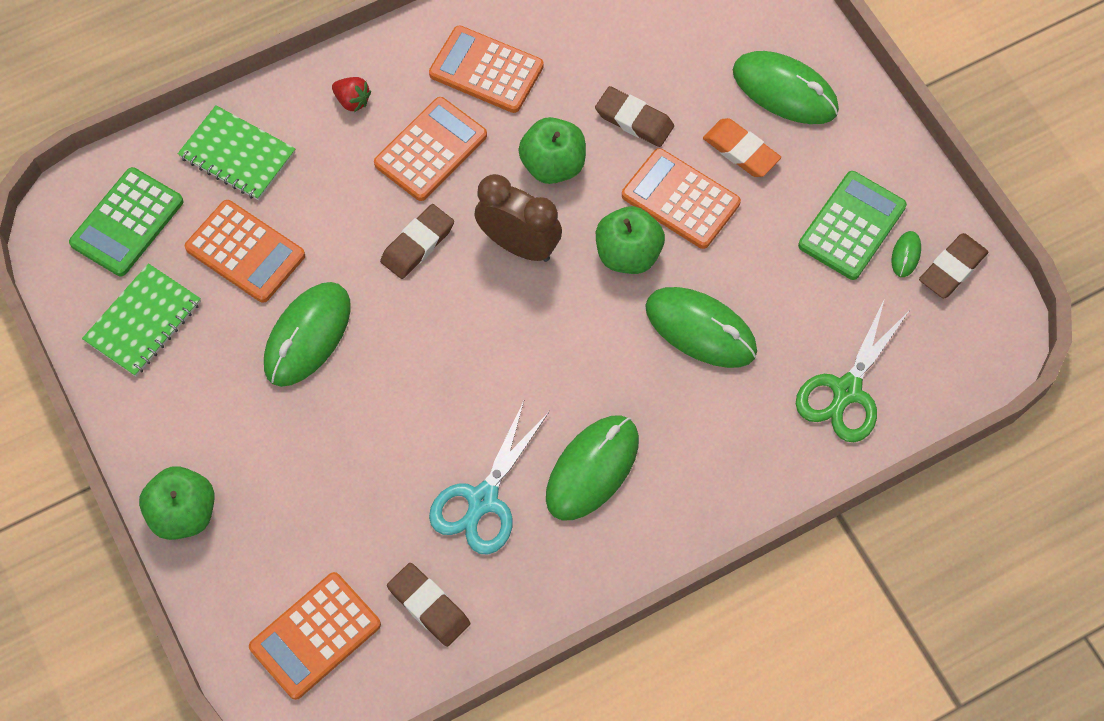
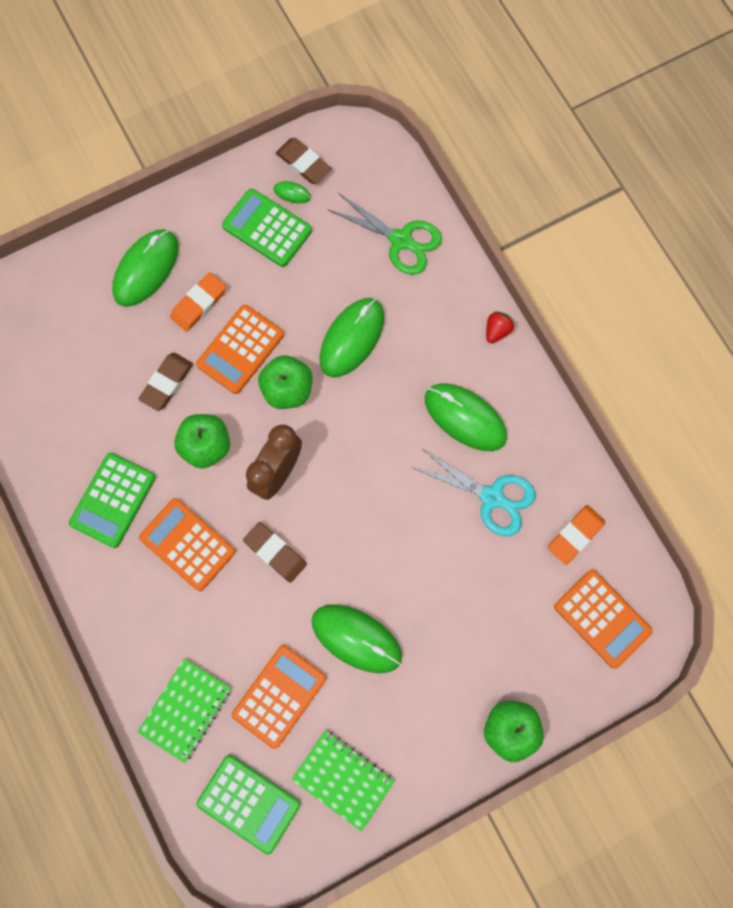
camera: 90 degrees left, 10 degrees up
red strawberry [332,77,371,112] -> red strawberry moved to [486,311,514,343]
brown eraser [387,563,470,647] -> orange eraser [548,505,605,565]
orange calculator [429,25,544,113] -> green calculator [69,453,156,548]

